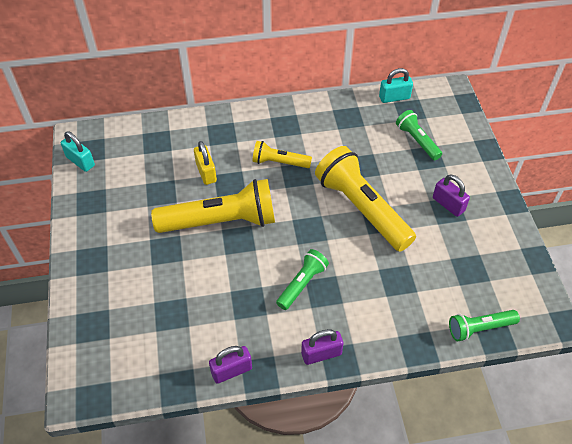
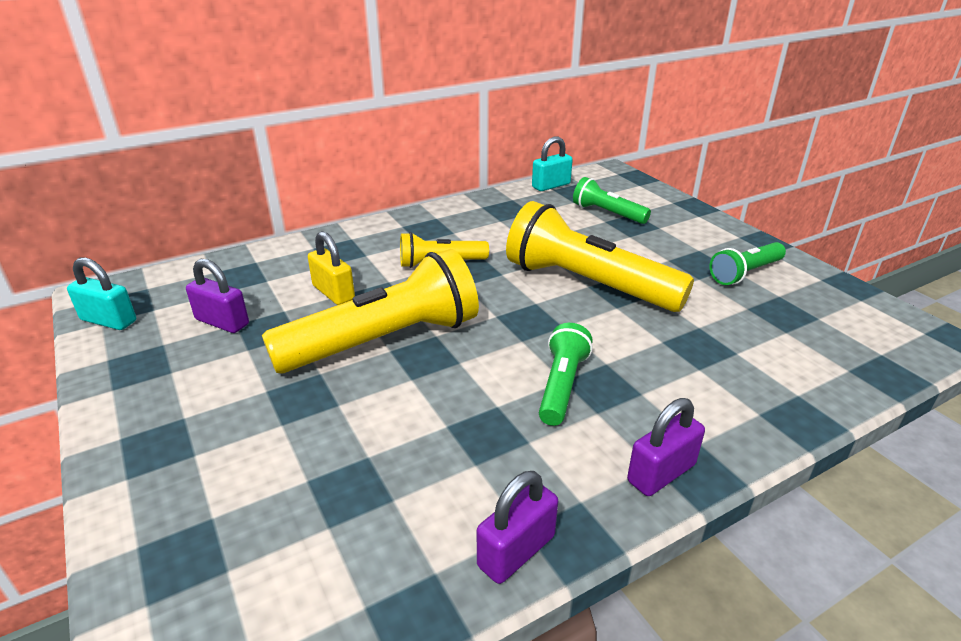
camera: 20 degrees left, 20 degrees down
purple padlock [433,175,470,217] -> purple padlock moved to [186,259,249,333]
green flashlight [449,310,520,341] -> green flashlight moved to [709,242,786,285]

